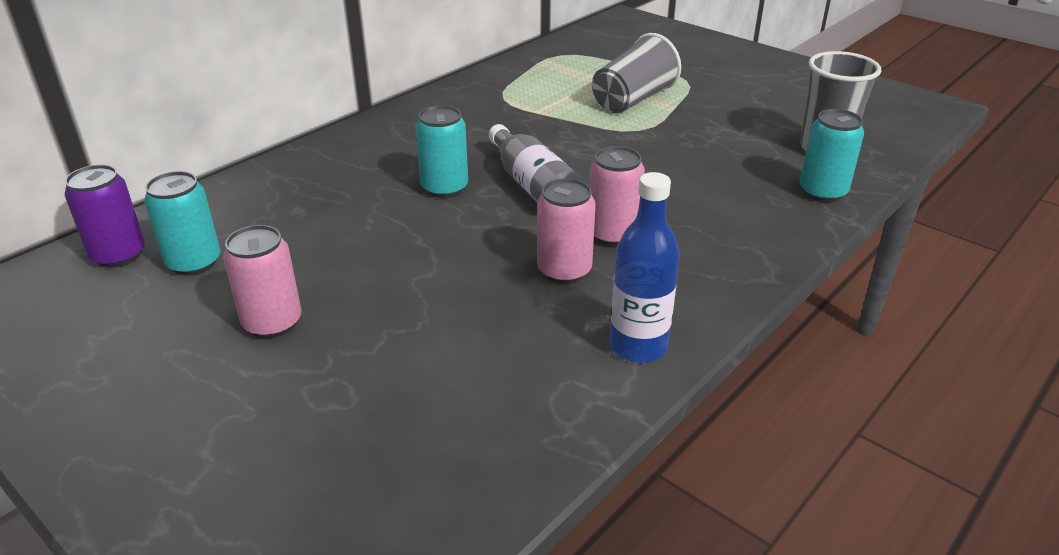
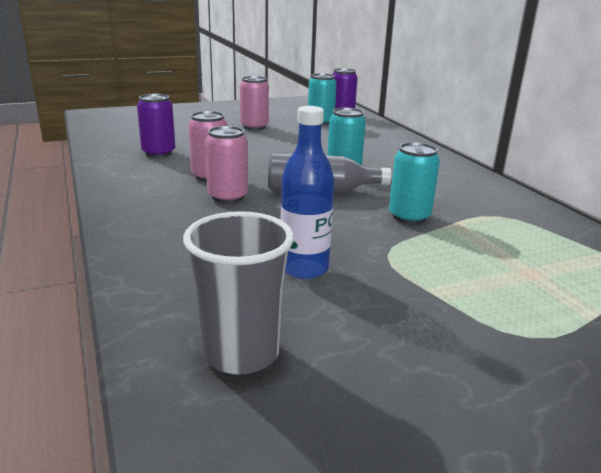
camera: 115 degrees right, 10 degrees down
grey cup [592,33,681,113] -> none
blue bottle [609,172,680,363] -> blue bottle moved to [281,106,334,279]
turquoise can [800,109,864,202] -> turquoise can moved to [389,142,440,224]
none -> purple can [137,94,175,157]

